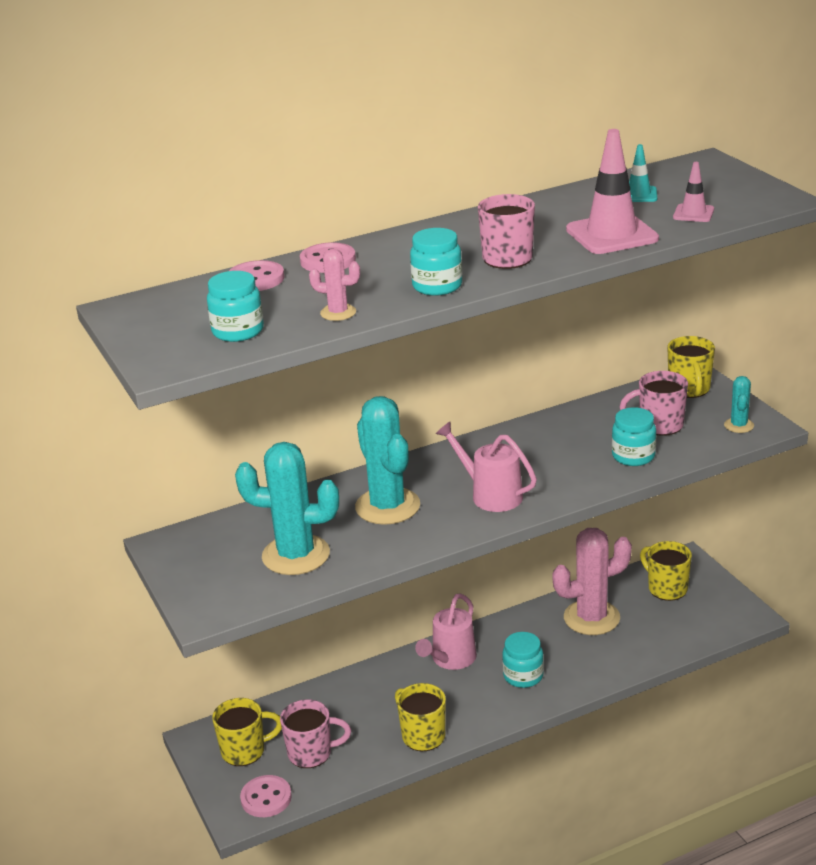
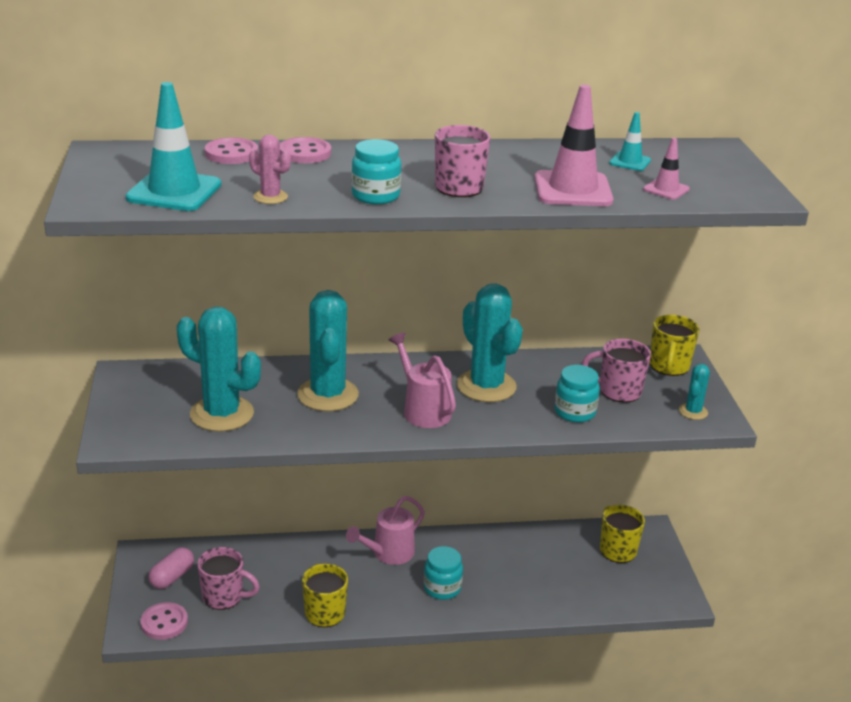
camera: 15 degrees right, 0 degrees up
turquoise jar [207,271,264,342] -> turquoise traffic cone [126,82,221,211]
yellow mug [212,698,282,766] -> pink capsule [148,547,194,589]
pink cactus [552,528,632,635] -> none
none -> turquoise cactus [457,284,523,402]

